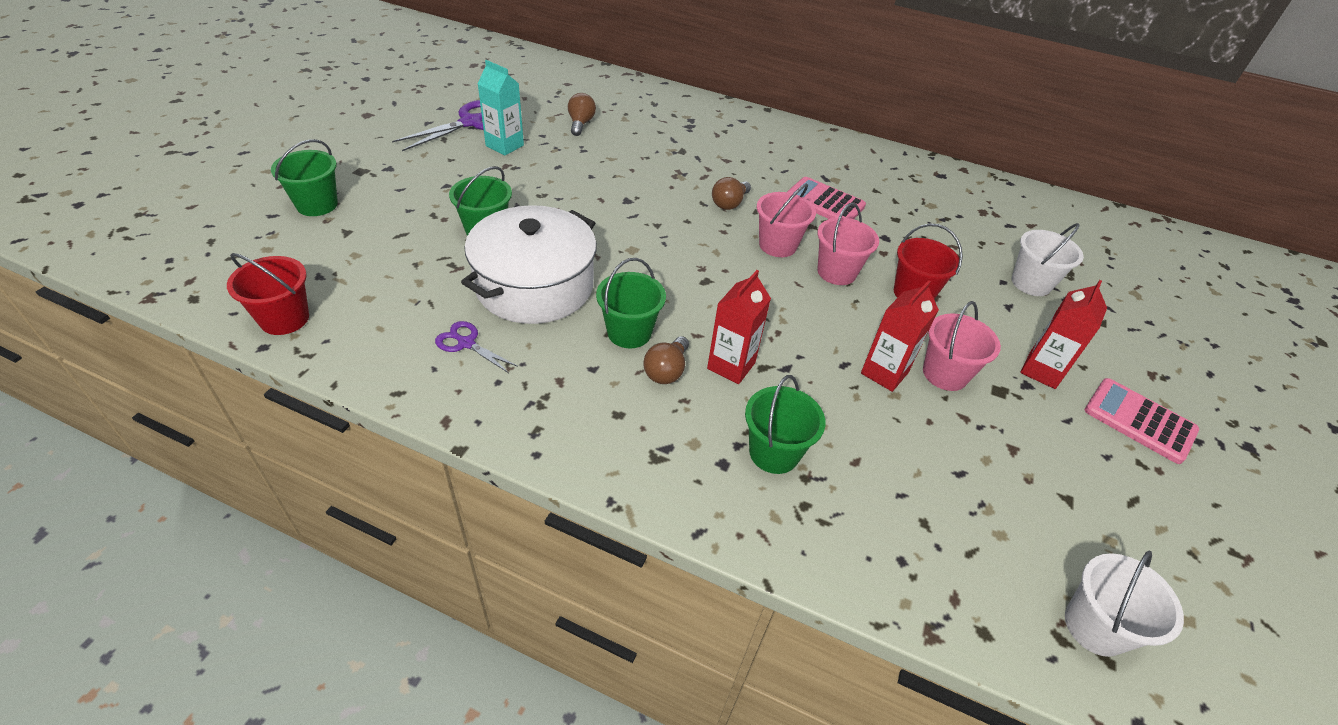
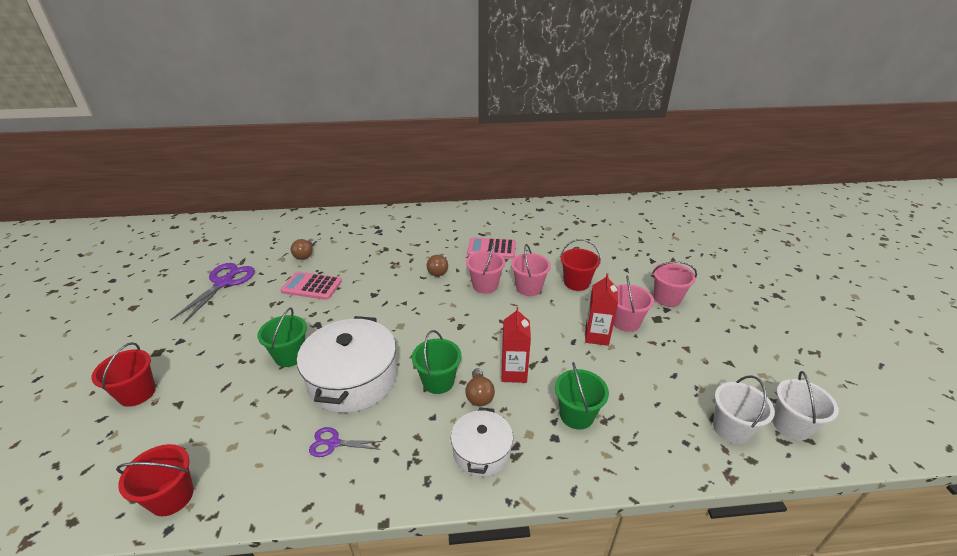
camera: 25 degrees left, 10 degrees down
green bucket [271,139,338,216] -> red bucket [92,342,156,407]
turquoise carton [478,60,524,155] -> none
brown light bulb [568,93,596,136] -> brown light bulb turned 150 degrees counterclockwise [291,239,315,260]
white bucket [1012,223,1084,296] -> white bucket moved to [713,375,775,444]
red carton [1020,280,1107,389] -> pink bucket [652,261,697,307]
pink calculator [1085,378,1199,464] -> pink calculator moved to [280,271,342,300]
none -> white pot [451,407,513,477]

